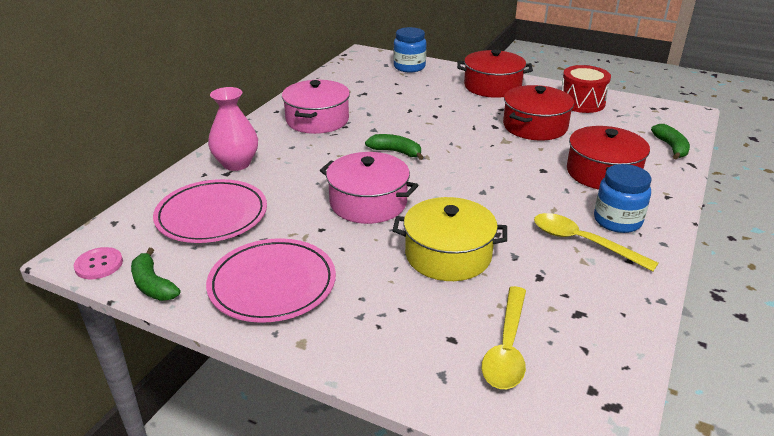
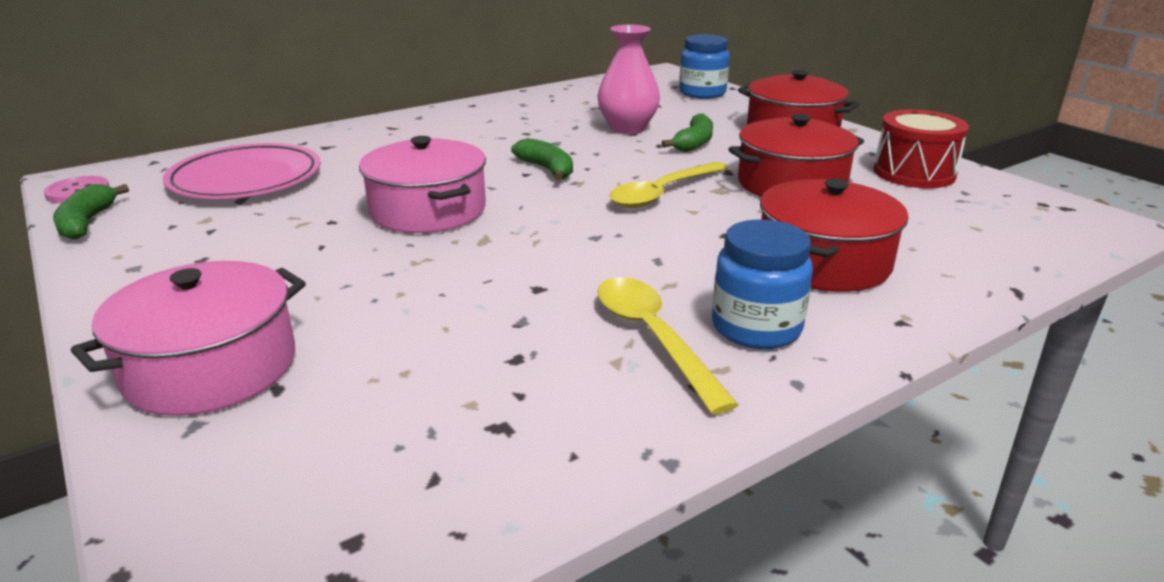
camera: 30 degrees right, 5 degrees down
pink plate [206,238,336,323] -> none
pink vase [208,87,258,171] -> pink vase moved to [597,25,660,134]
pink pot [282,80,350,134] -> pink pot moved to [71,261,306,416]
yellow pot [392,197,507,281] -> none
yellow spoon [482,286,526,389] -> yellow spoon moved to [609,162,728,208]
green banana [651,124,690,159] -> green banana moved to [662,114,713,152]

